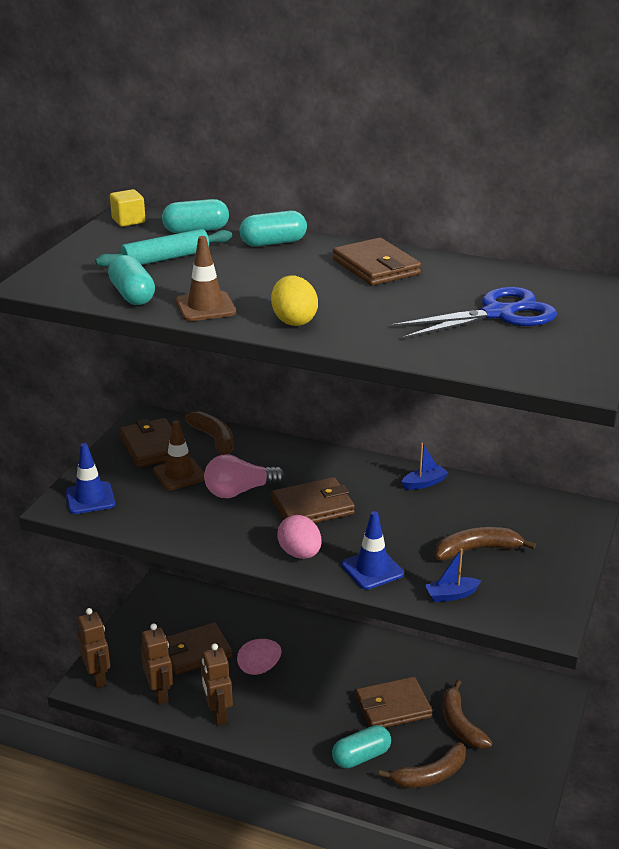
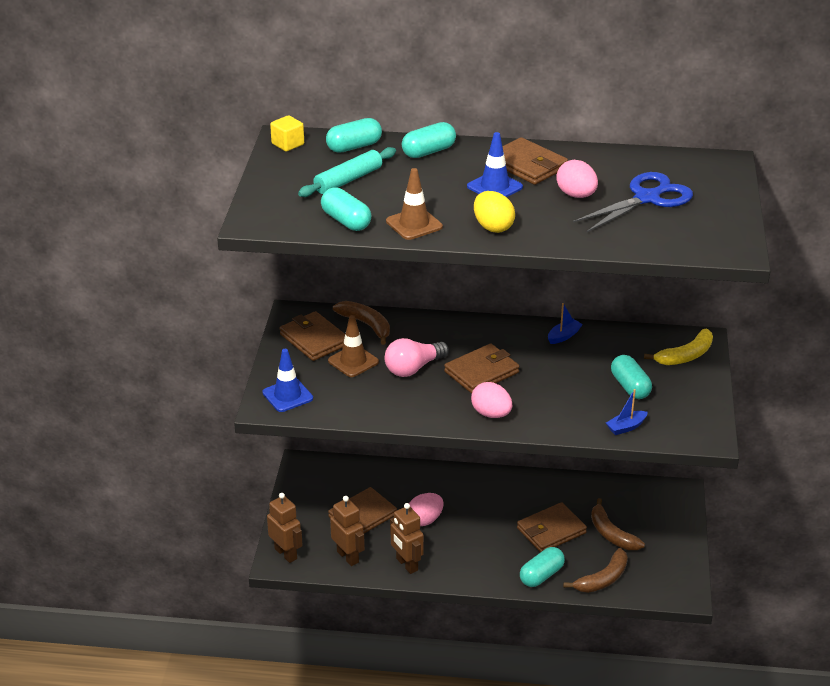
camera: 15 degrees left, 5 degrees up
blue traffic cone [341,511,404,590] -> blue traffic cone moved to [467,132,523,197]
brown banana [435,527,536,560] -> turquoise capsule [611,355,652,399]
none -> pink egg [556,160,598,198]
none -> yellow banana [644,329,713,365]

